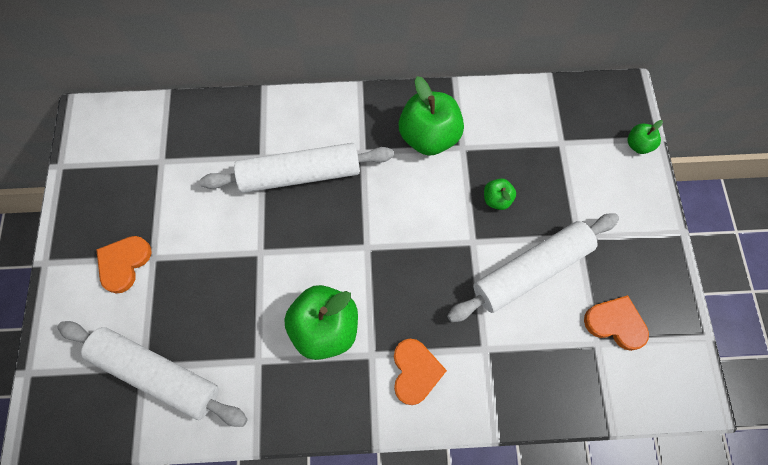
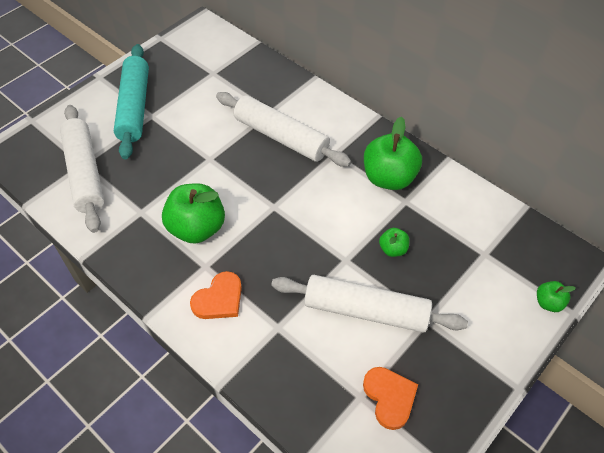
camera: 45 degrees right, 15 degrees down
orange heart [96,236,151,294] -> turquoise rolling pin [114,44,149,160]

